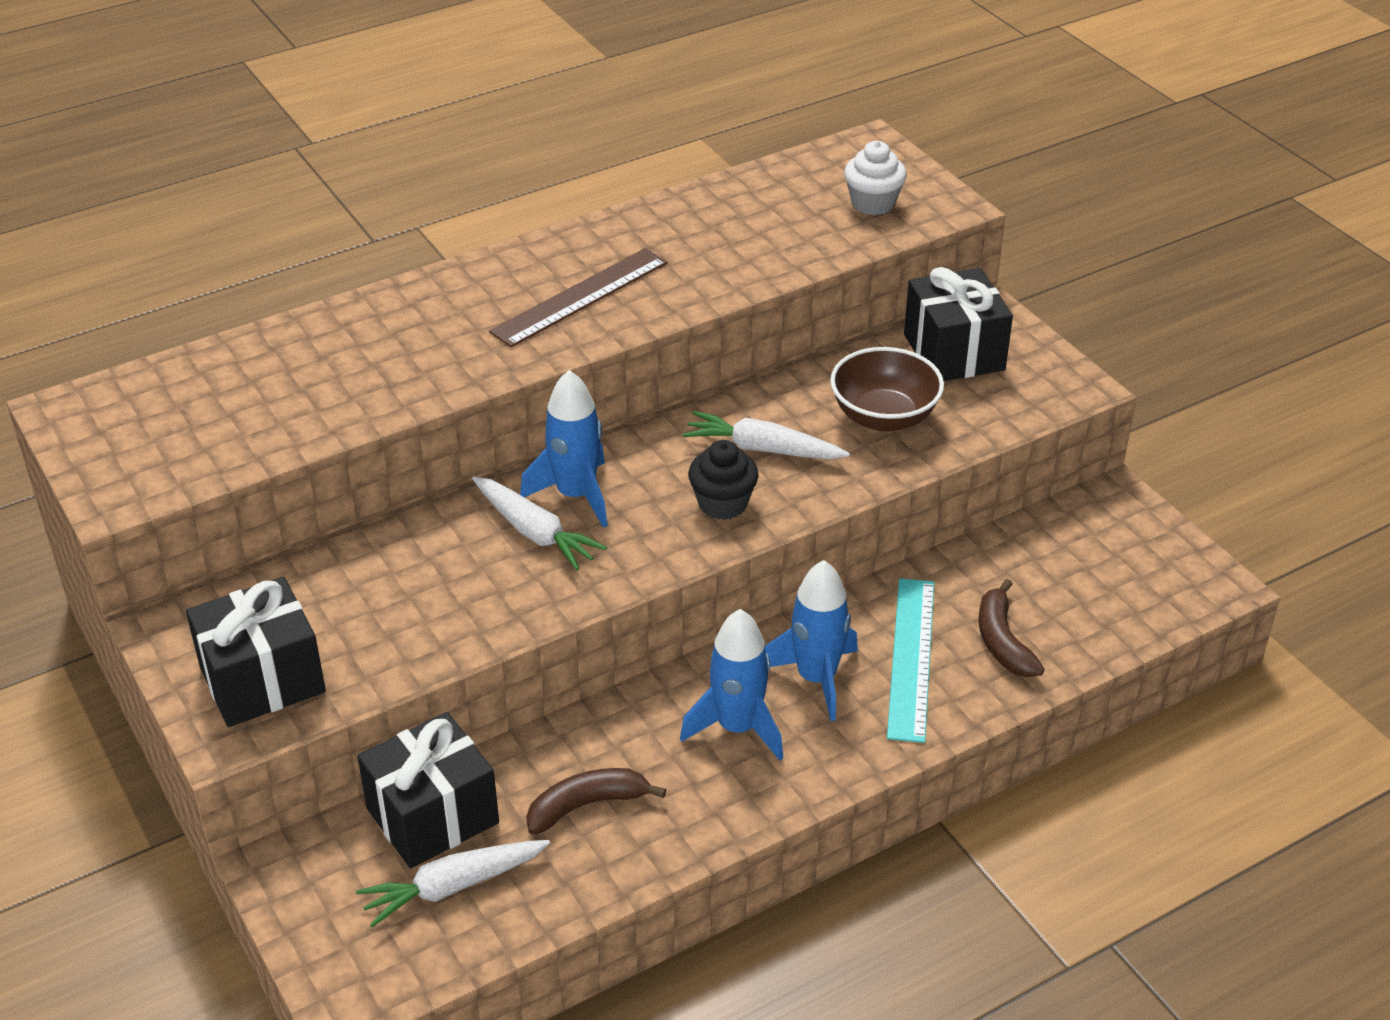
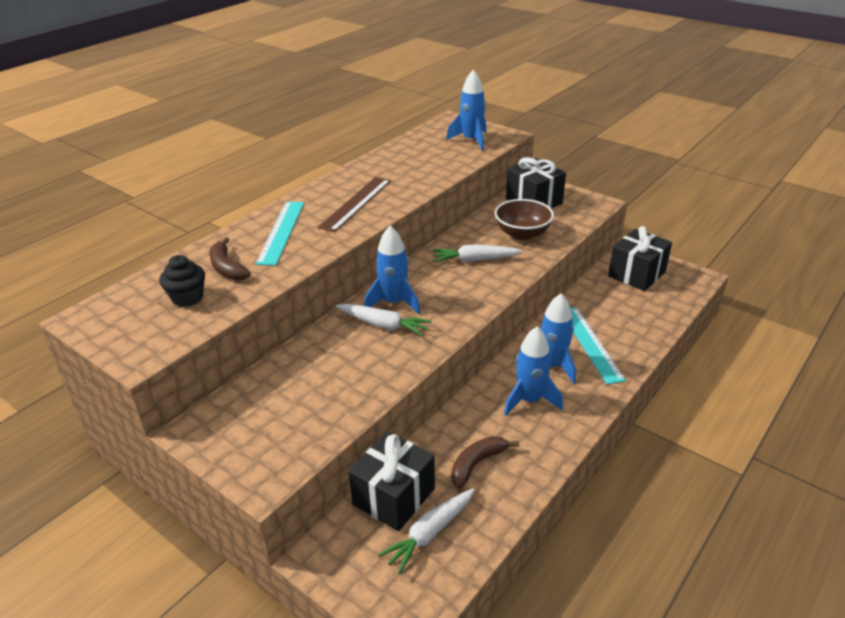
camera: 20 degrees left, 5 degrees down
black gift [186,577,326,727] -> black gift moved to [608,226,672,291]
black cupcake [688,440,758,520] -> black cupcake moved to [159,255,205,307]
white cupcake [844,141,907,216] -> blue rocket [446,70,486,151]
brown banana [979,579,1044,677] -> brown banana moved to [210,237,251,280]
none -> turquoise ruler [255,202,304,266]

